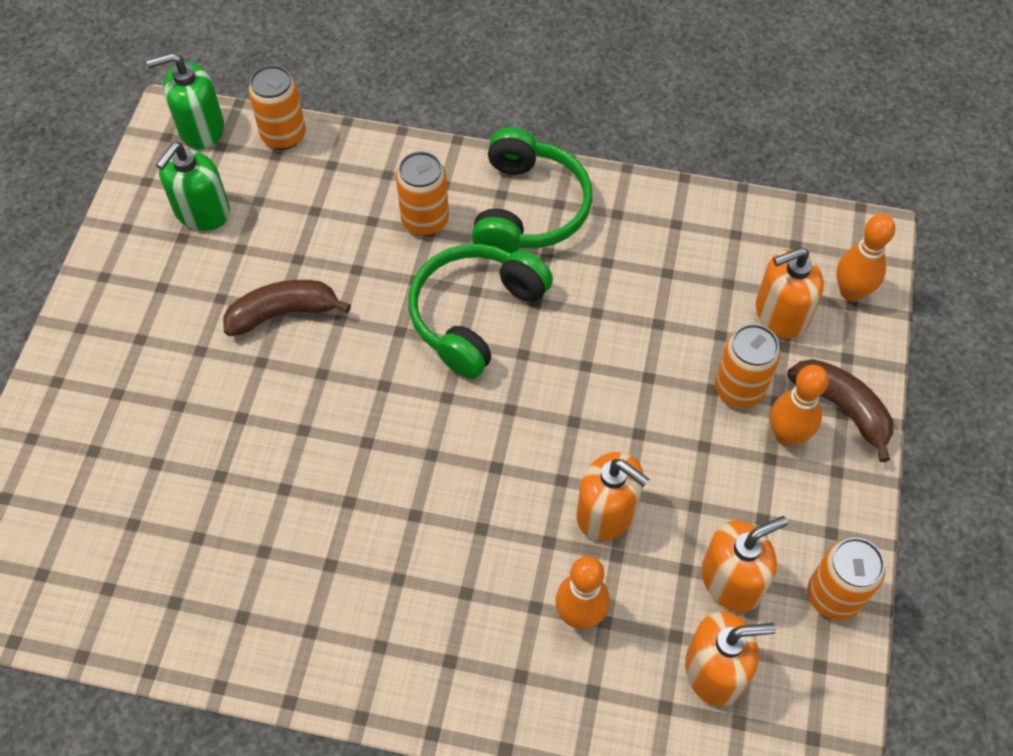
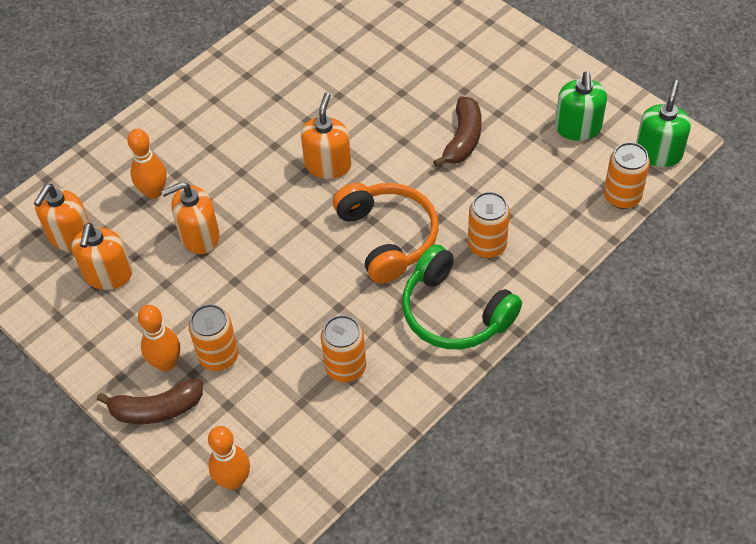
camera: 125 degrees right, 5 degrees down
green soap dispenser [156,142,230,231] -> green soap dispenser turned 150 degrees counterclockwise [555,72,607,141]
green headphones [408,244,553,379] -> orange headphones [333,183,439,284]
orange soap dispenser [756,247,824,338] -> orange soap dispenser moved to [301,92,351,179]
orange can [808,537,885,620] -> orange can moved to [321,315,366,382]

